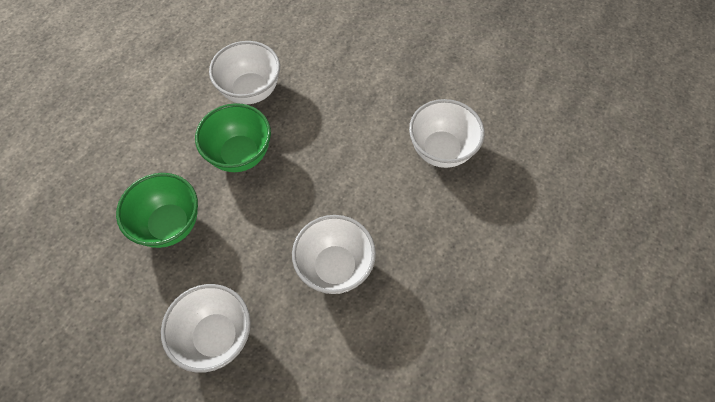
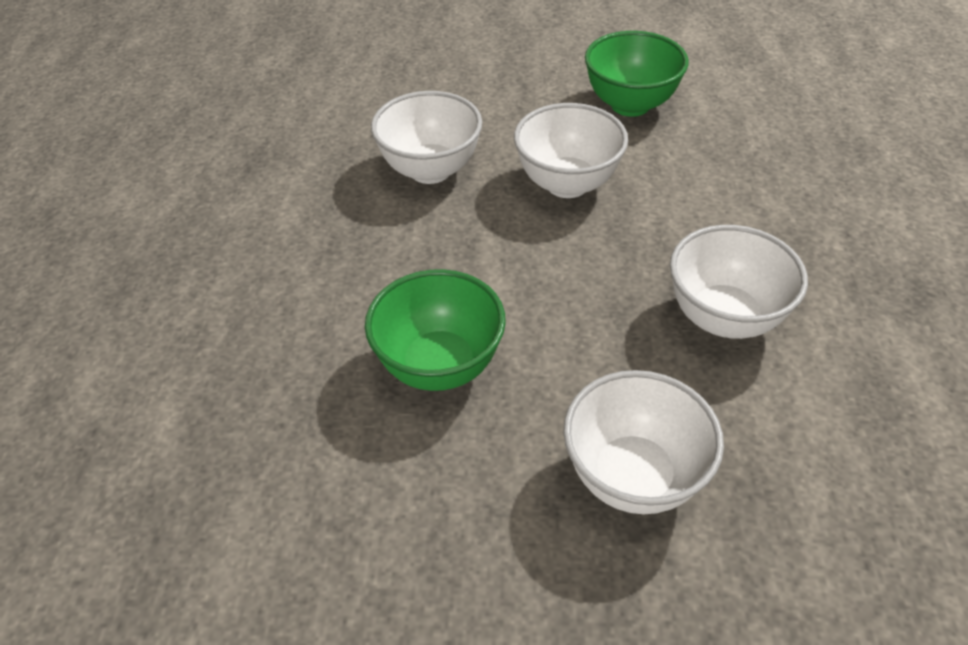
camera: 25 degrees left, 15 degrees down
green bowl [195,103,271,172] -> green bowl moved to [585,31,689,117]
white bowl [409,99,485,168] -> white bowl moved to [514,103,628,198]

